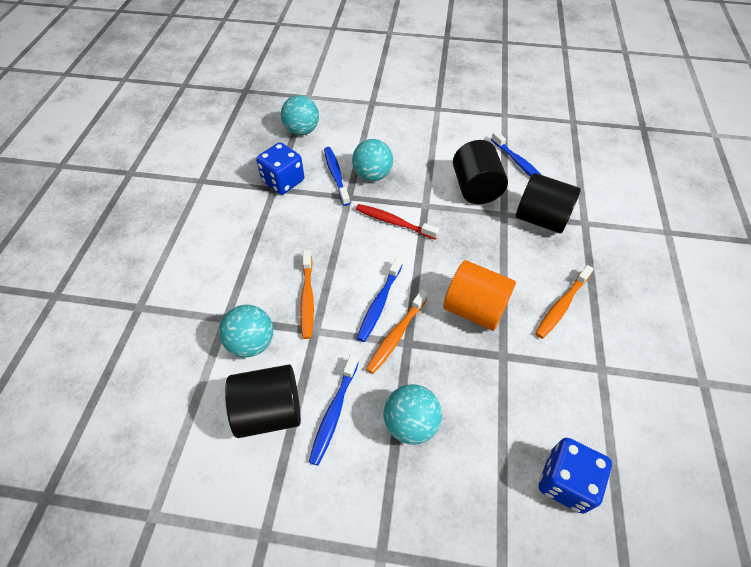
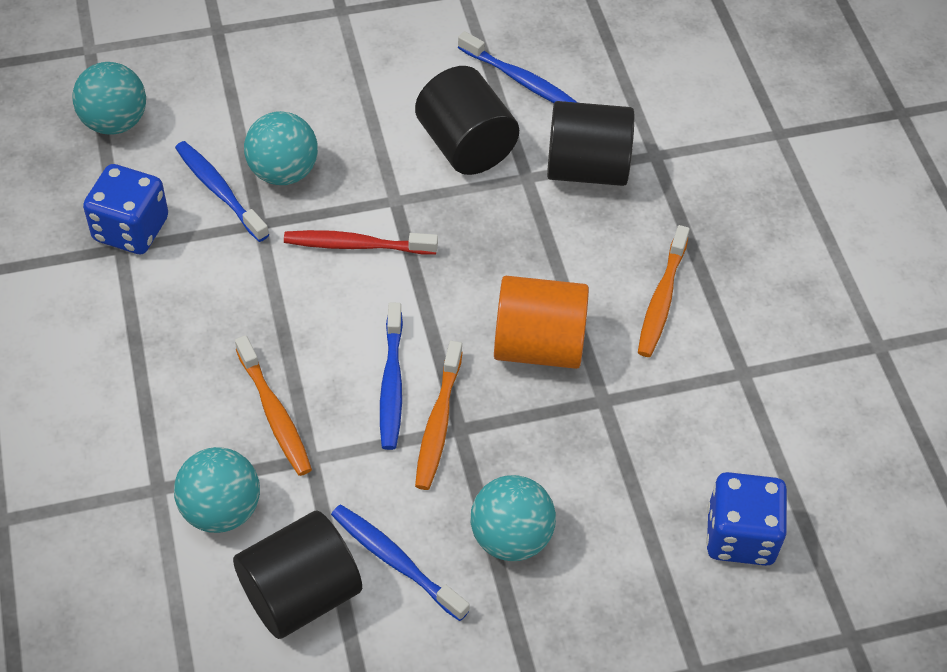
camera: 25 degrees left, 0 degrees up
blue toothbrush [309,354,359,466] -> blue toothbrush turned 135 degrees clockwise [331,505,470,621]

